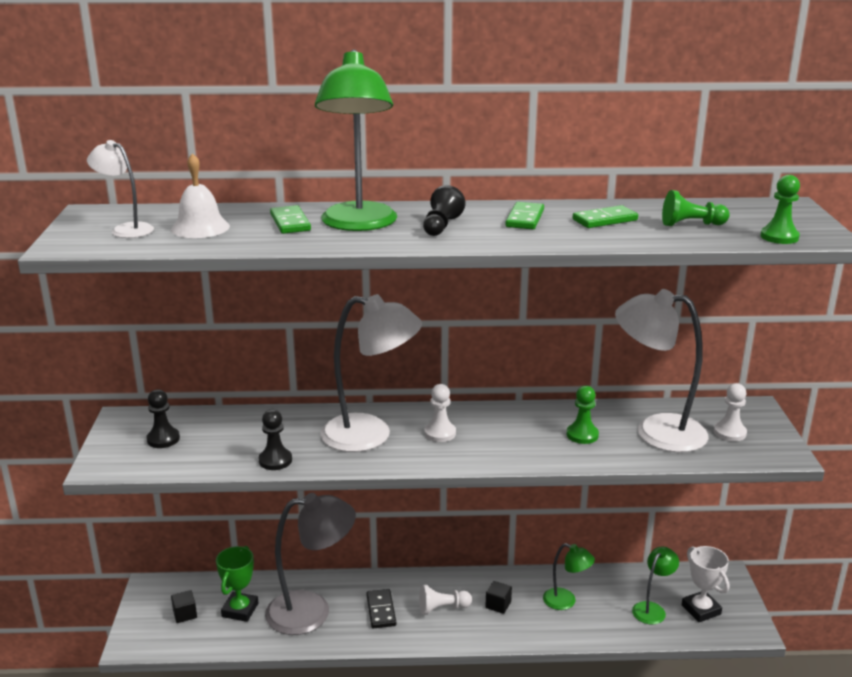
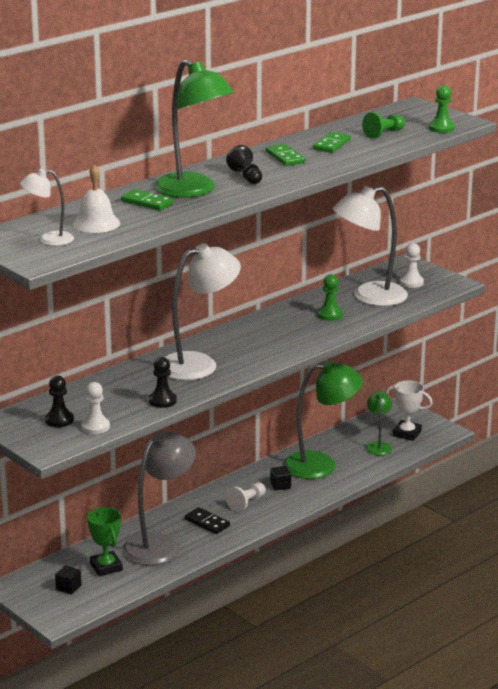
camera: 40 degrees left, 0 degrees up
white pawn [424,384,456,442] -> white pawn moved to [81,382,110,434]
green lamp [543,543,595,610] -> green lamp [283,360,363,479], size x1.93

